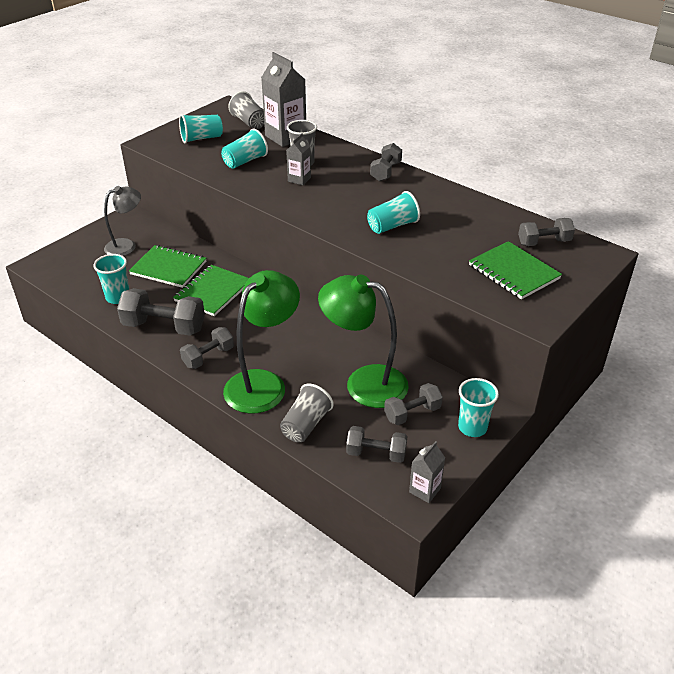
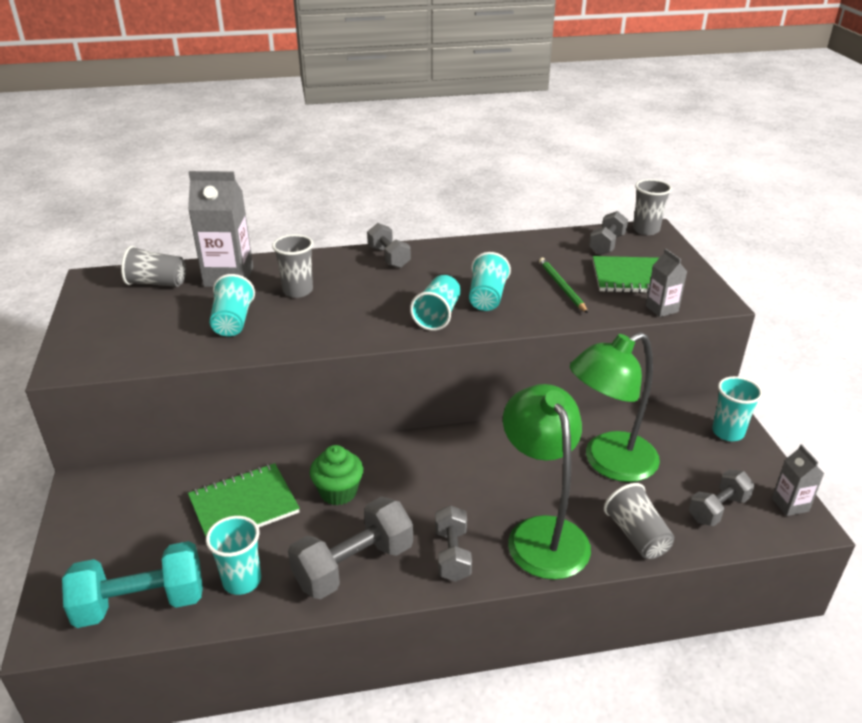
camera: 50 degrees left, 5 degrees down
grey lamp [104,186,141,256] -> none
green notebook [173,265,249,316] -> green cupcake [310,445,363,505]
turquoise cup [179,114,223,144] -> turquoise cup moved to [410,275,461,331]
grey carton [286,133,311,185] -> grey carton moved to [646,249,687,317]
grey dumbbell [384,383,443,425] -> none
none -> turquoise dumbbell [62,541,203,628]
none -> green pencil [539,258,588,313]
none -> grey cup [633,179,672,235]

